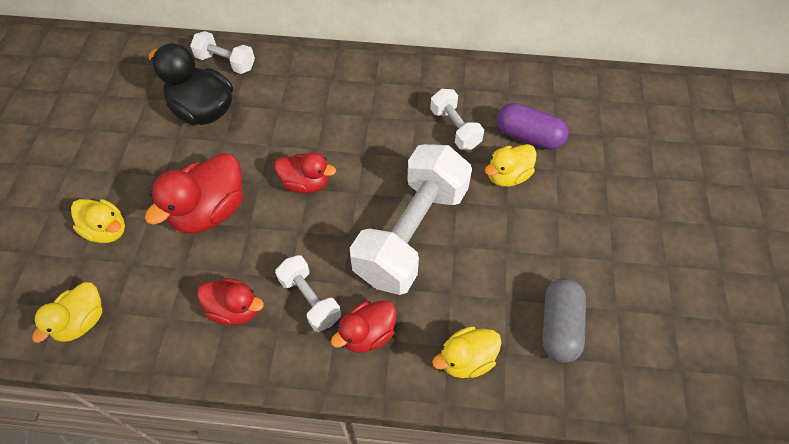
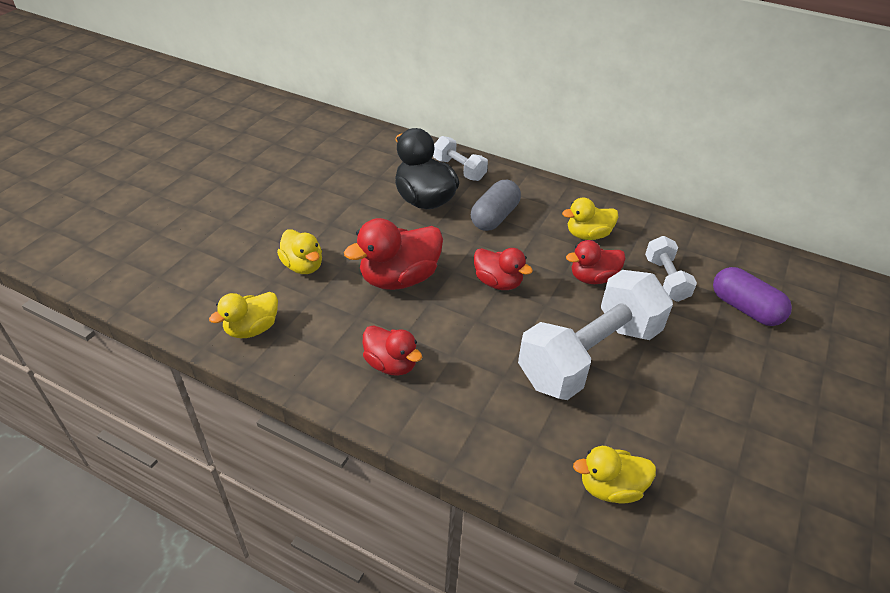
camera: 20 degrees right, 15 degrees down
white dumbbell [275,255,341,332] -> none
red duck [331,301,397,353] -> red duck moved to [566,240,625,284]
yellow duck [485,144,537,187] -> yellow duck moved to [562,197,618,240]
grey capsule [542,278,586,363] -> grey capsule moved to [471,180,521,231]

